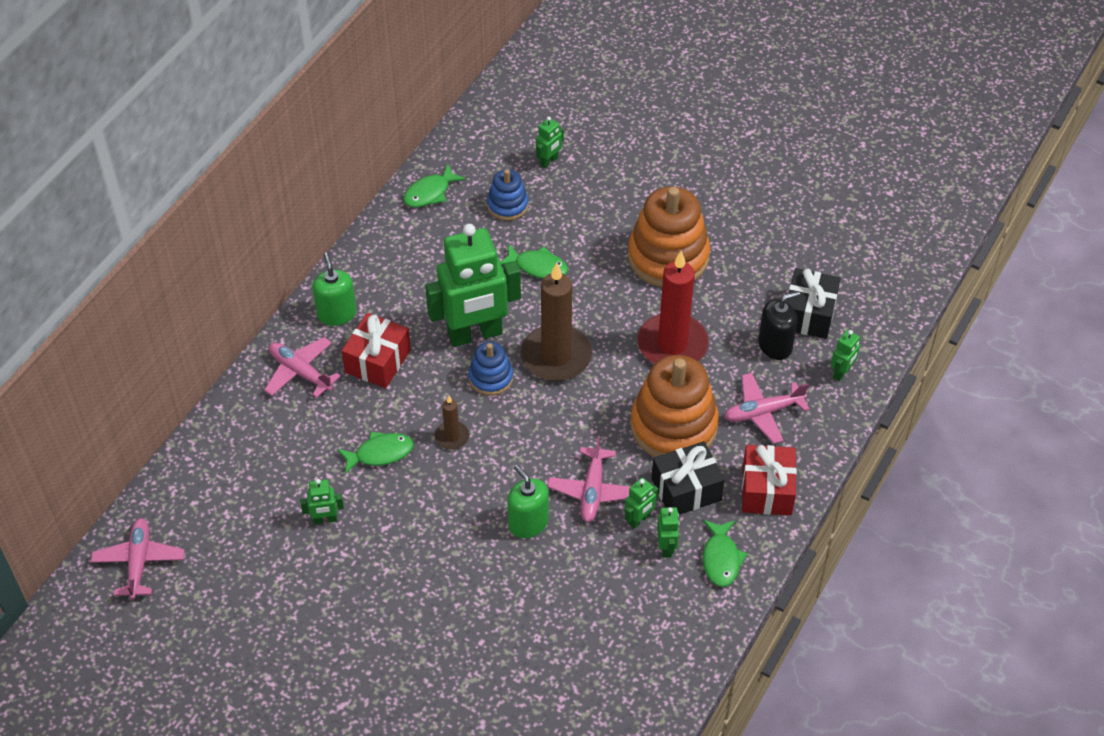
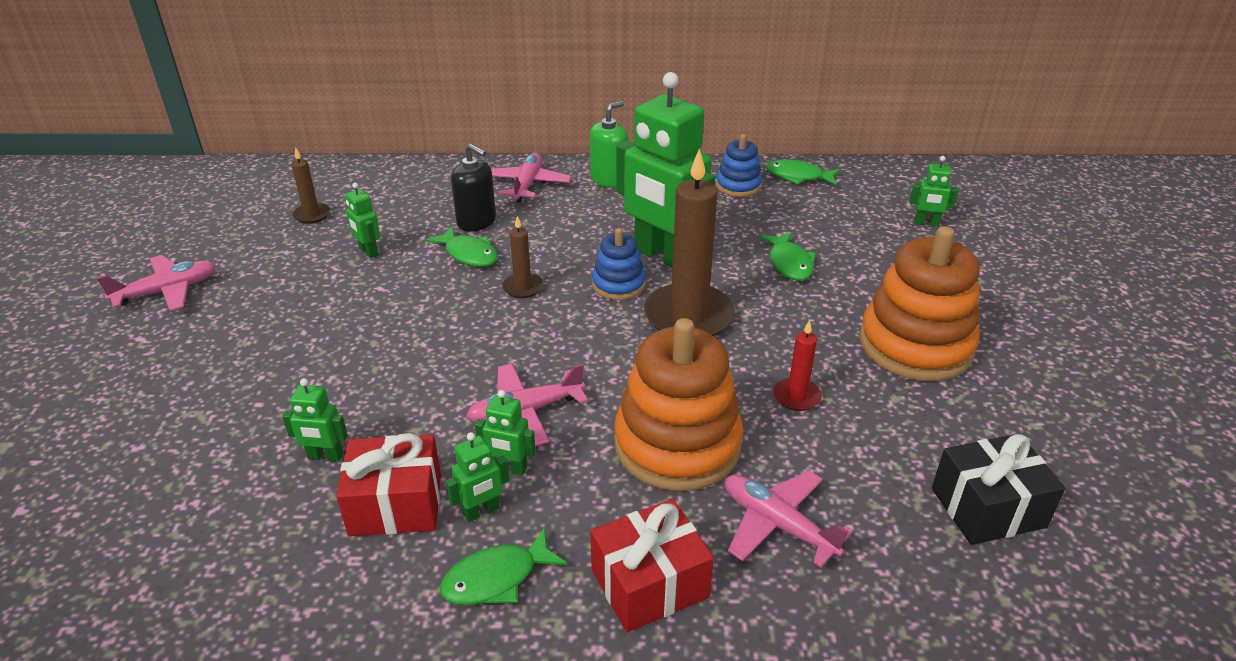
camera: 60 degrees right, 15 degrees down
pink plane [91,518,185,600] -> pink plane moved to [97,255,216,311]
red gift [342,313,411,388] -> red gift moved to [336,433,441,536]
blue stacking toy [487,169,529,221] -> blue stacking toy moved to [716,134,762,197]
green soap dispenser [507,465,549,538] -> none
red candle [637,251,709,364] -> red candle [773,320,822,411], size x0.47
black gift [651,441,725,515] -> none
black soap dispenser [758,291,800,360] -> black soap dispenser moved to [451,144,496,232]
green robot [831,330,860,381] -> green robot moved to [282,378,348,462]
none -> brown candle [291,147,330,224]

